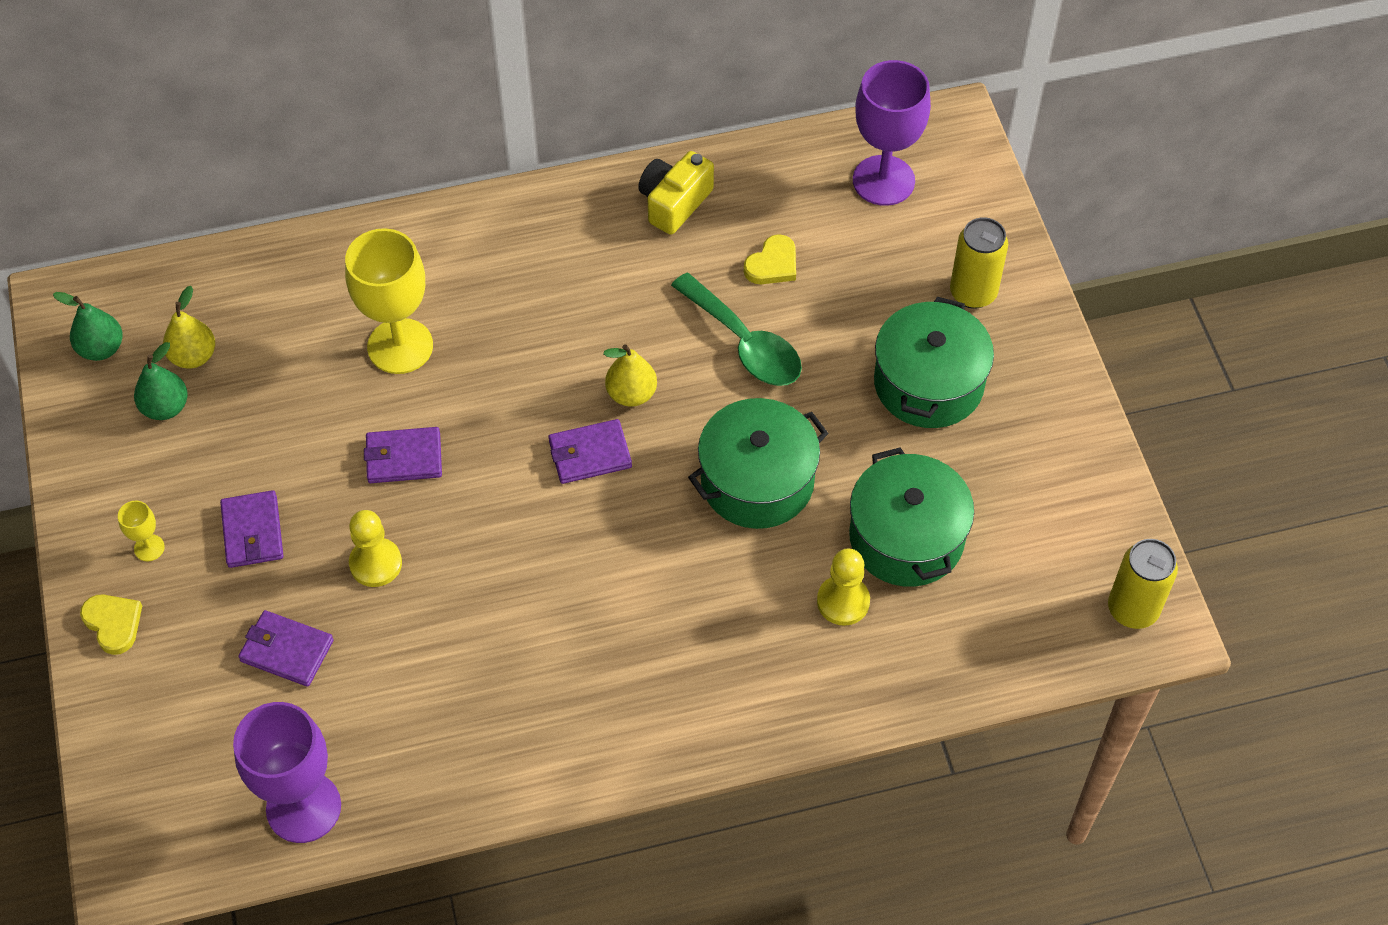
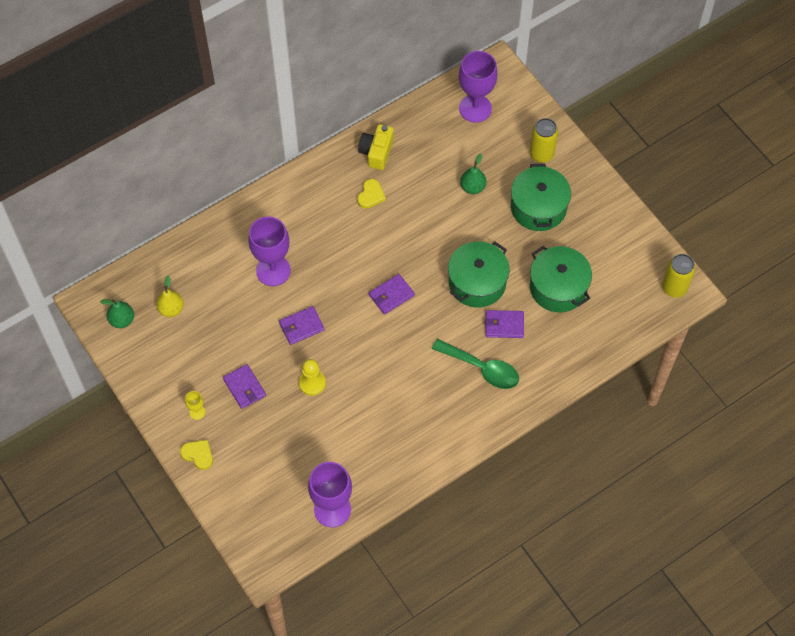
camera: 20 degrees left, 5 degrees up
green pear [134,342,188,420] -> green pear moved to [460,153,486,194]
purple wallet [238,610,334,687] -> purple wallet moved to [485,310,524,338]
yellow goblet [345,228,433,374] -> purple goblet [248,217,291,286]
yellow pear [604,344,657,407] -> none
green spoon [671,273,802,386] -> green spoon moved to [432,339,519,389]
yellow heart [744,234,796,284] -> yellow heart moved to [357,179,386,209]
yellow pawn [817,548,870,626] -> none

